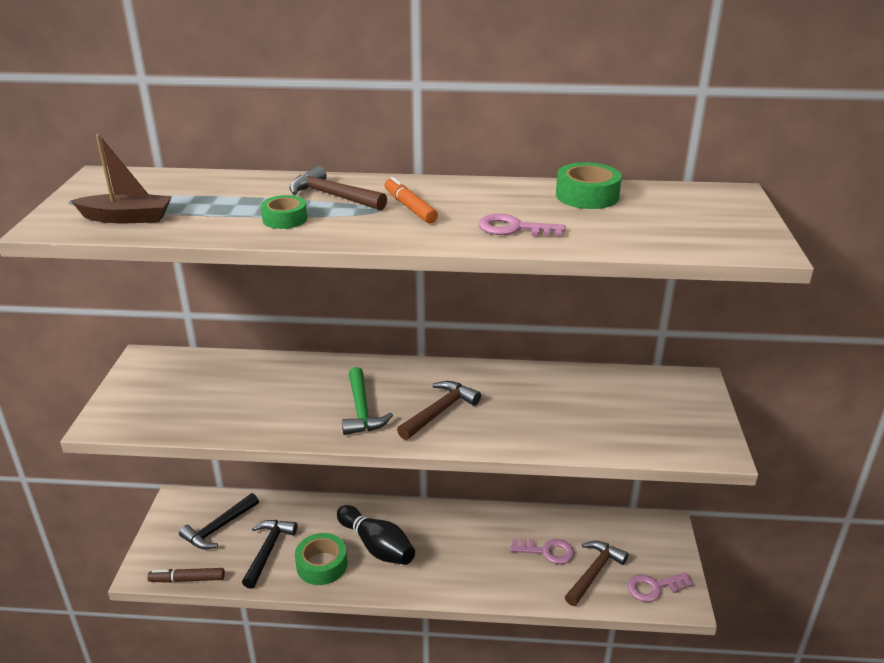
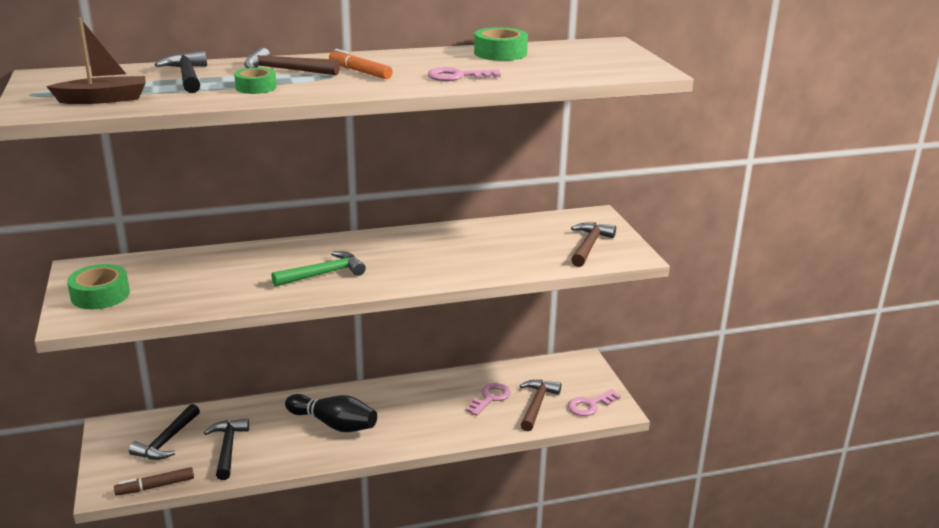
camera: 20 degrees left, 5 degrees down
green tape [295,533,347,585] -> green tape moved to [67,264,130,309]
green hammer [342,367,393,435] -> green hammer turned 90 degrees counterclockwise [271,251,366,287]
brown hammer [397,381,481,440] -> brown hammer moved to [571,222,616,267]
pink key [510,539,574,564] -> pink key turned 45 degrees counterclockwise [466,383,511,416]
none -> black hammer [155,51,207,93]

